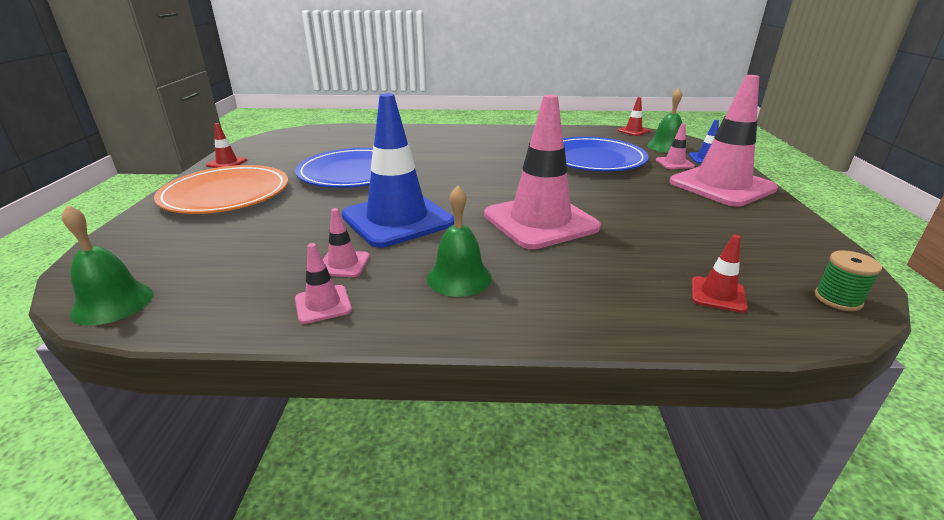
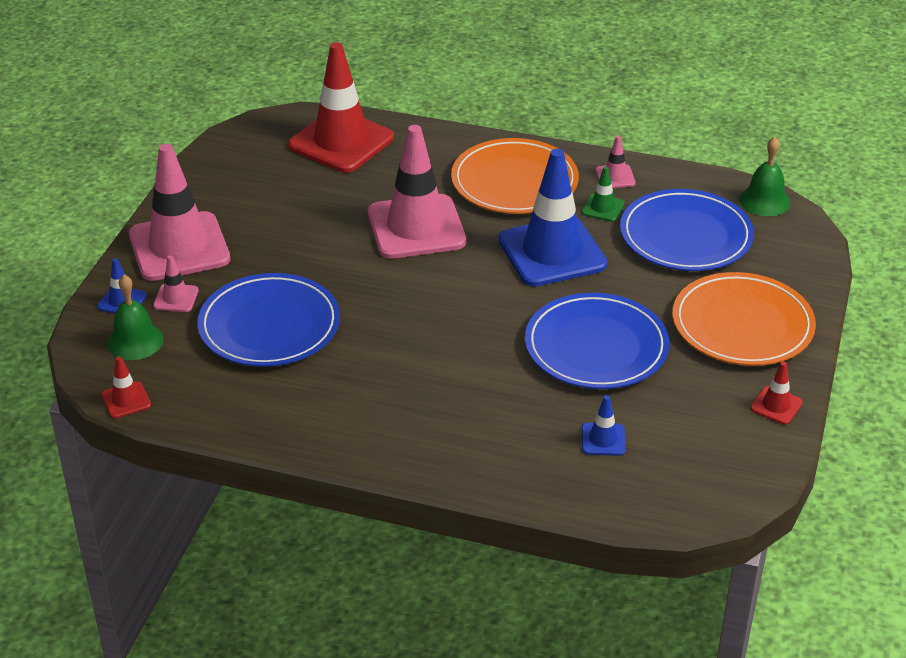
camera: 165 degrees left, 10 degrees up
pink traffic cone [323,208,370,277] -> green traffic cone [582,166,624,222]
green bell [427,185,492,297] -> orange plate [451,138,579,214]
red traffic cone [692,235,748,313] -> red traffic cone [288,42,394,173], size x2.37
green spool [815,250,882,311] -> none
none -> blue traffic cone [582,395,625,456]
none -> blue plate [620,189,754,271]

